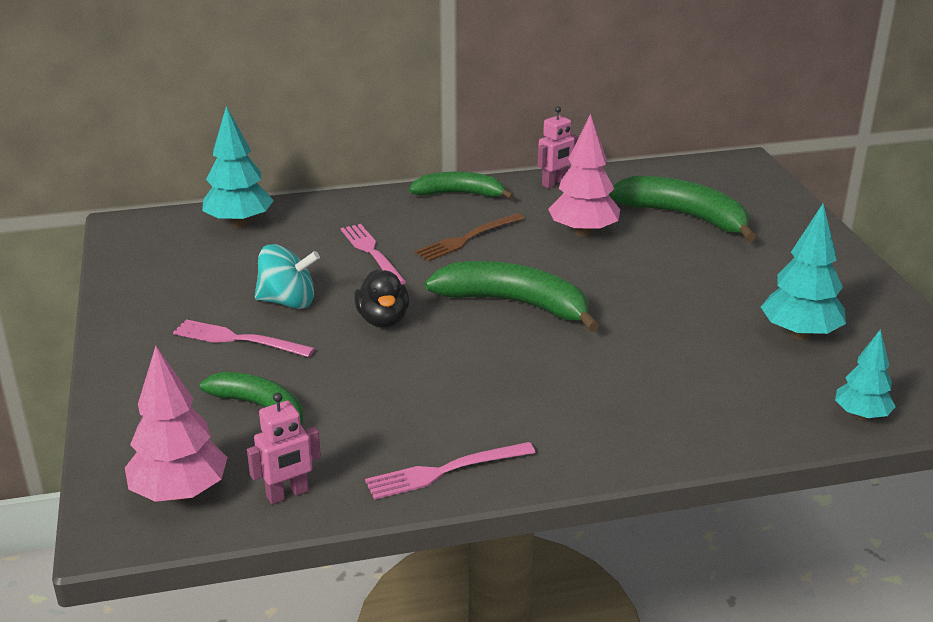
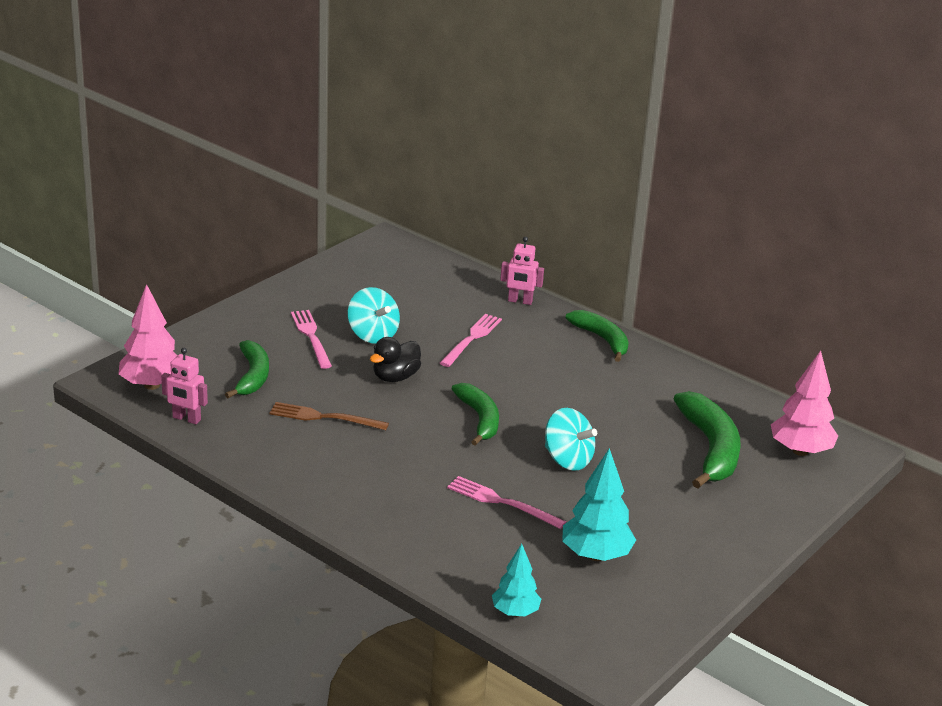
camera: 50 degrees right, 0 degrees up
turquoise tree [202,106,274,227] -> none
pink fork [365,442,536,500] -> pink fork moved to [447,476,566,529]
brown fork [415,213,525,261] -> brown fork moved to [269,402,389,430]
green banana [425,261,600,332] -> green banana [452,383,499,446], size x0.67
pink robot [537,106,578,188] -> pink robot moved to [500,237,544,305]
pink tree [548,114,620,237] -> pink tree moved to [771,350,838,456]
none -> turquoise spinning top [545,408,597,471]

